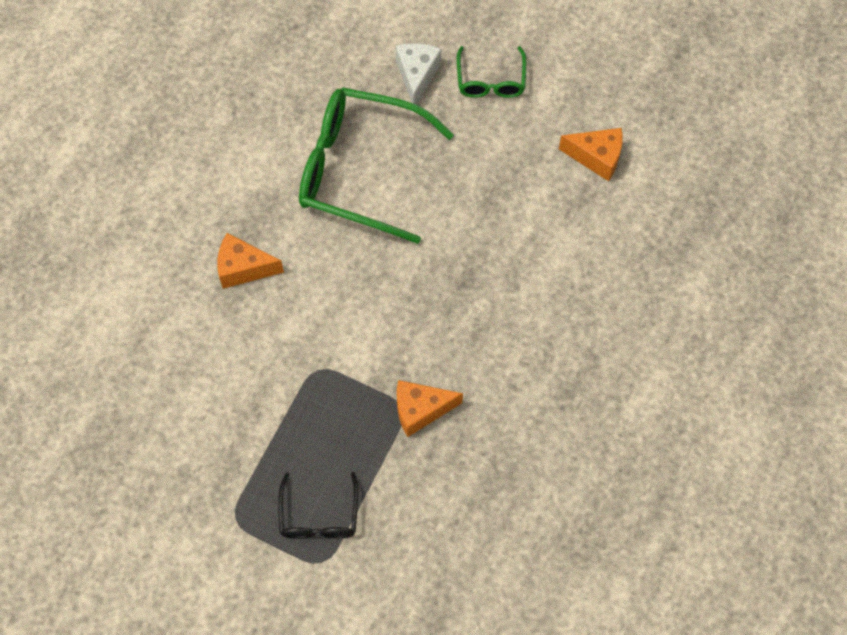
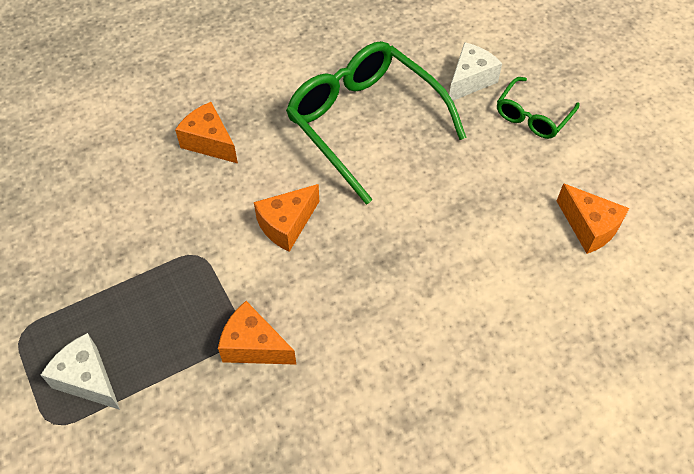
camera: 35 degrees right, 10 degrees down
black glasses [278,472,358,539] -> white cheese [41,333,120,410]
none -> orange cheese [254,184,319,252]

